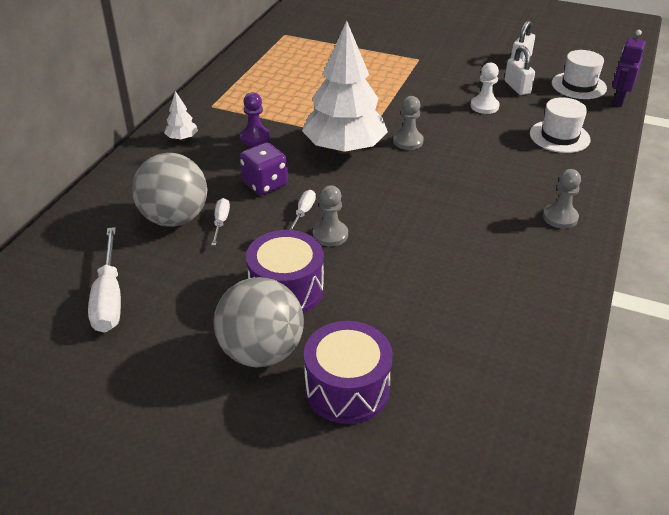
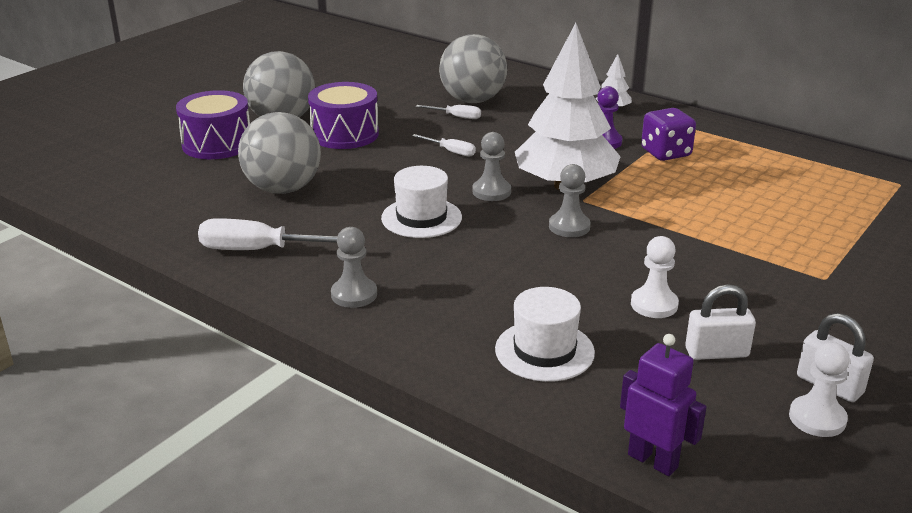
camera: 105 degrees right, 10 degrees down
white screwdriver [88,227,121,333] -> white screwdriver moved to [198,218,338,250]
purple dice [240,142,288,195] -> purple dice moved to [641,108,696,161]
grey pawn [313,185,348,247] -> grey pawn moved to [473,132,511,201]
white hat [552,50,607,99] -> white hat moved to [381,166,462,238]
none -> grey ball [238,112,321,194]
none -> white pawn [789,342,850,437]

